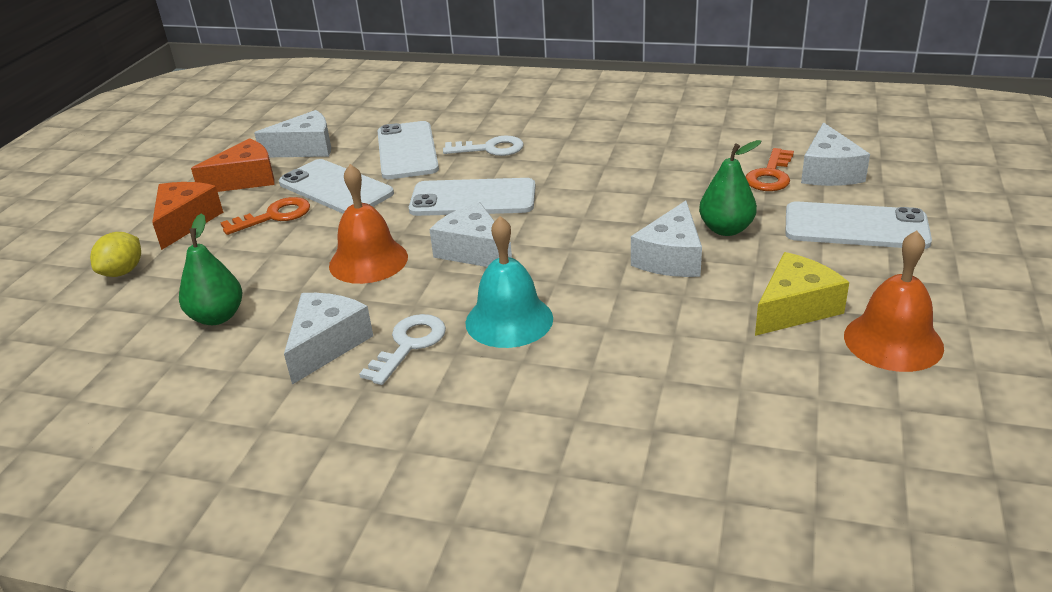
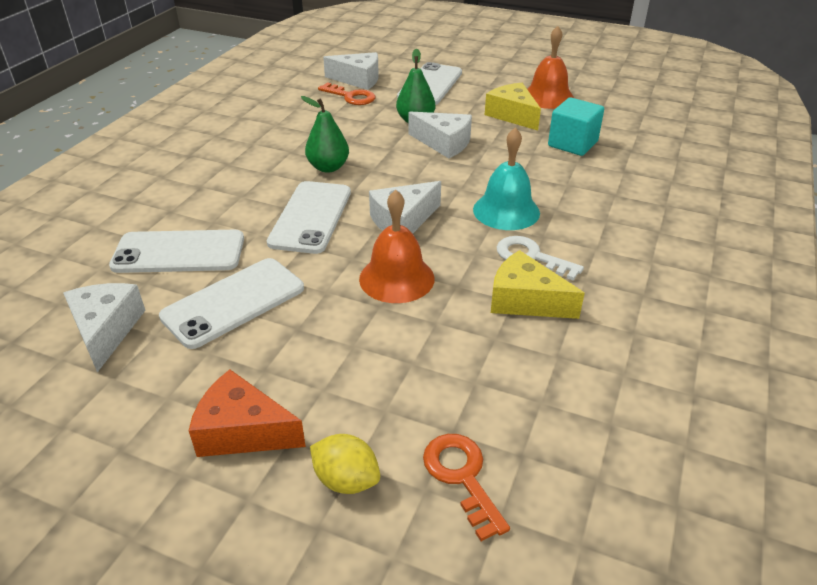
camera: 85 degrees left, 5 degrees up
green pear [179,213,243,325] -> green pear moved to [301,96,349,173]
orange cheese [191,138,275,192] -> none
orange key [220,197,310,235] -> orange key moved to [423,434,510,541]
white cheese [284,293,373,385] -> yellow cheese [491,250,585,319]
white key [443,135,524,156] -> none
none -> turquoise cube [548,97,604,156]

